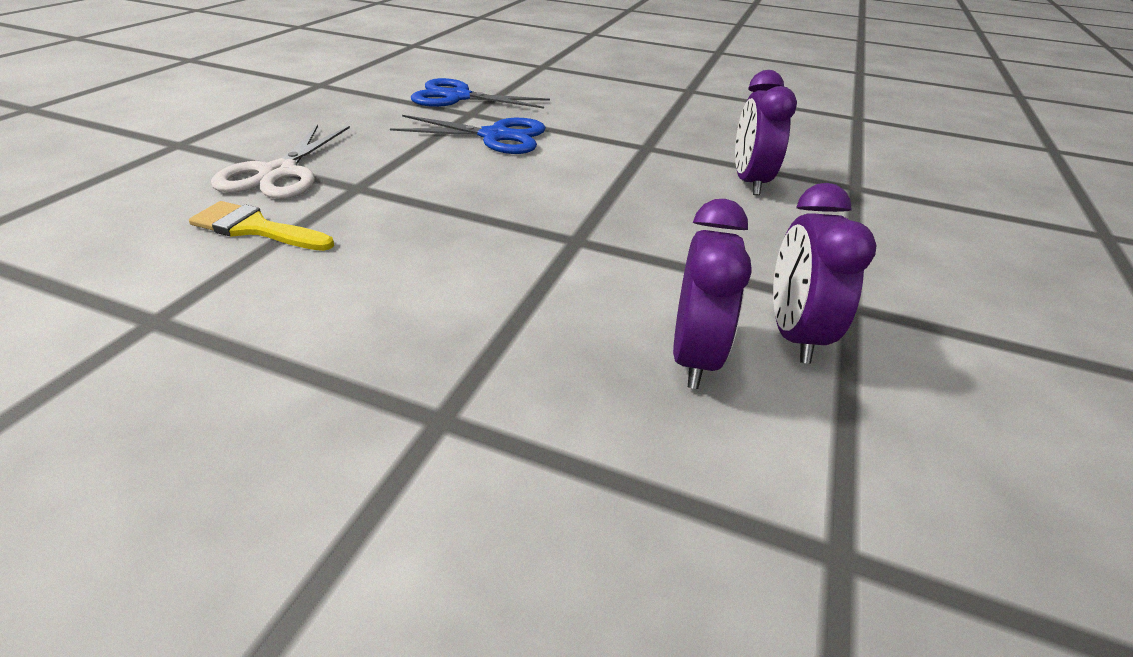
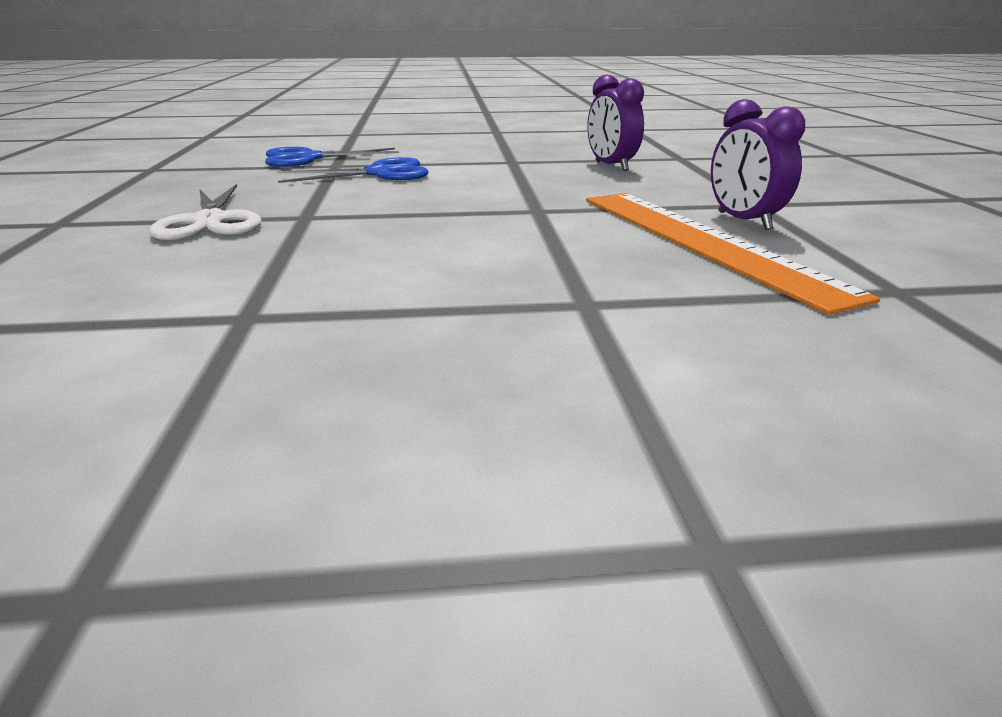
camera: 25 degrees left, 10 degrees down
yellow brush [189,201,334,251] -> none
purple clock [673,199,752,389] -> orange ruler [586,193,880,315]

